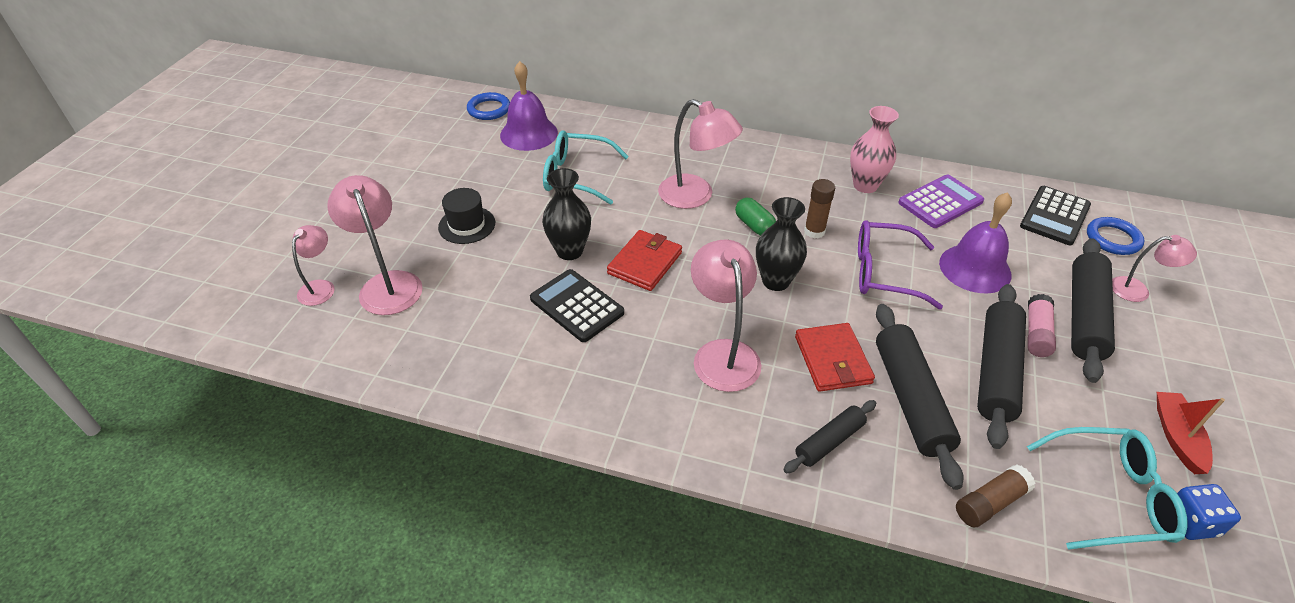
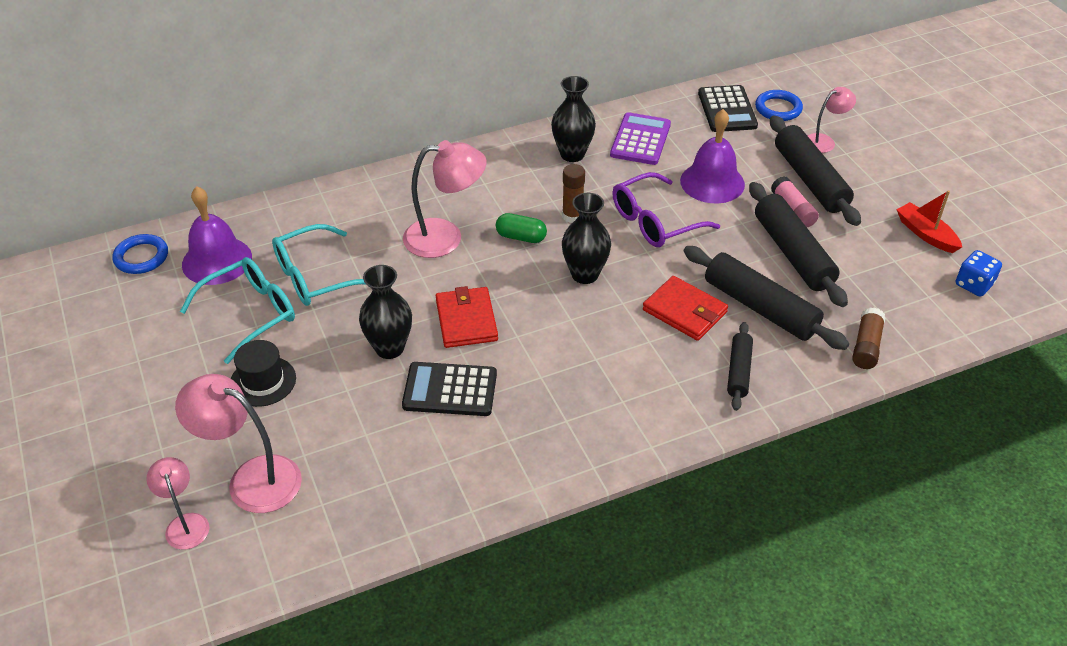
camera: 40 degrees left, 0 degrees up
pink lamp [691,240,762,392] -> none
pink vase [850,106,899,193] -> black vase [551,76,596,162]
turquoise glasses [1027,427,1188,550] -> turquoise glasses moved to [180,257,295,364]

